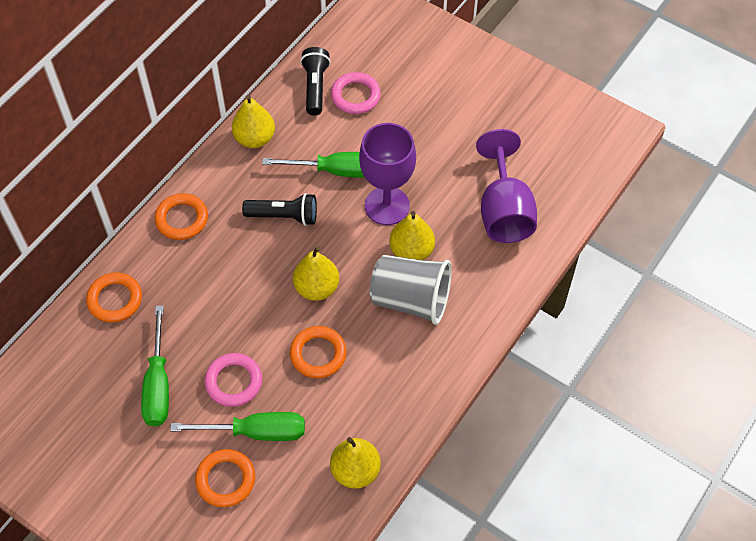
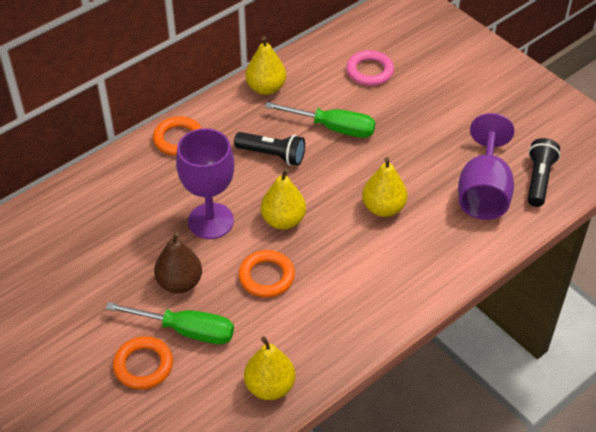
camera: 15 degrees right, 10 degrees down
orange ring [86,272,142,323] -> none
green screwdriver [141,306,169,427] -> none
pink ring [204,353,262,407] -> brown pear [154,232,202,293]
black flashlight [300,47,331,115] -> black flashlight moved to [528,138,560,207]
purple goblet [359,123,416,225] -> purple goblet moved to [176,128,234,239]
grey cup [370,255,452,325] -> none

